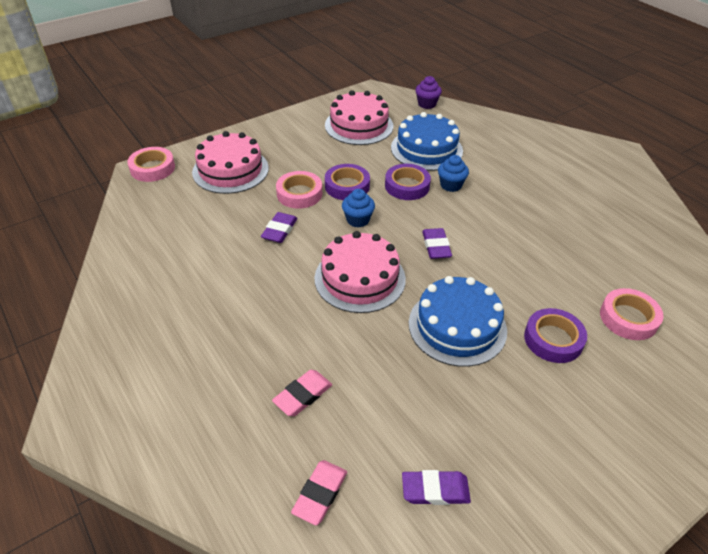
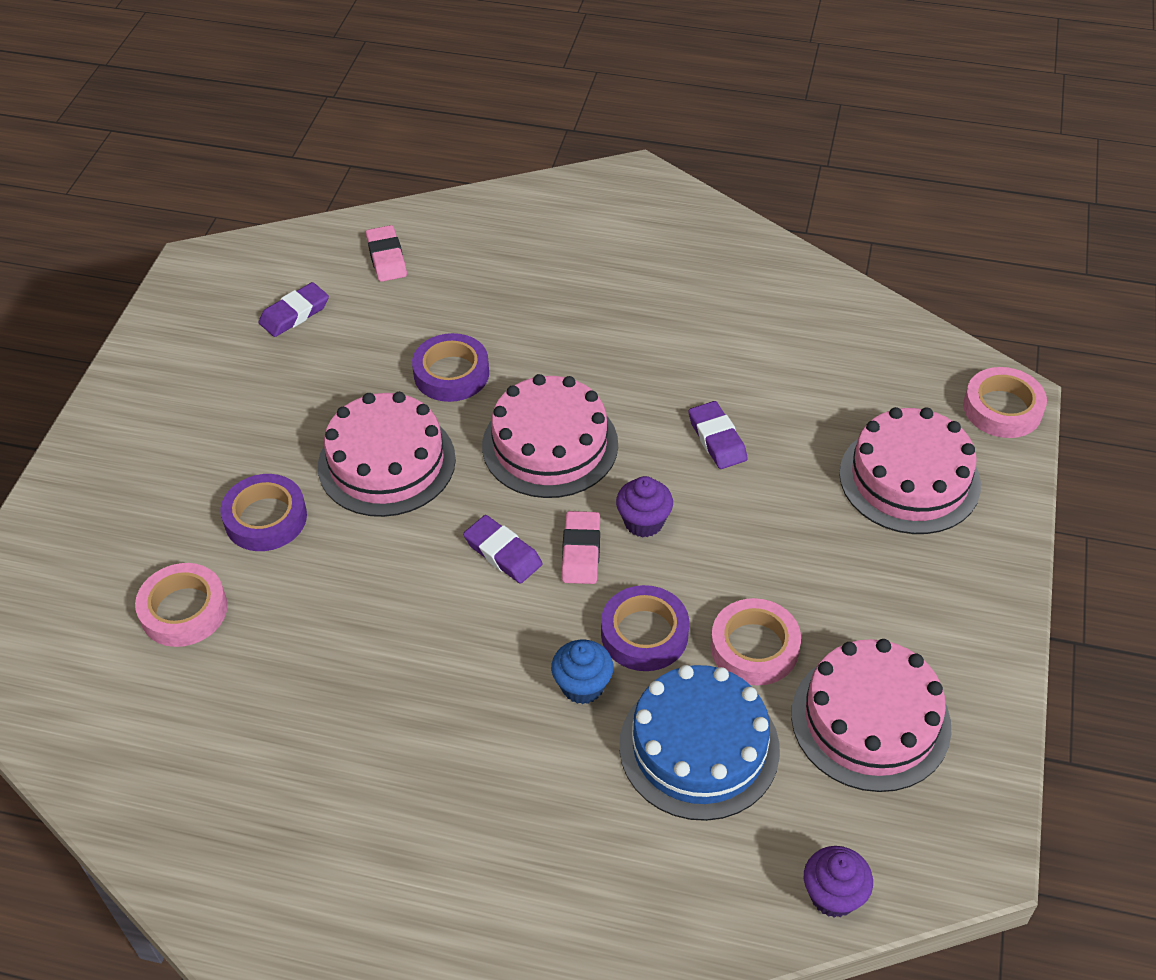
camera: 140 degrees right, 5 degrees up
pink eraser [272,370,332,416] -> pink eraser moved to [562,511,600,584]
pink tape [276,171,322,209] -> pink tape moved to [711,598,801,685]
purple tape [325,164,370,200] -> purple tape moved to [412,333,489,402]
blue cupcake [342,189,375,228] -> purple cupcake [616,476,673,538]
blue cake [409,276,507,367] -> pink cake [318,392,456,517]

